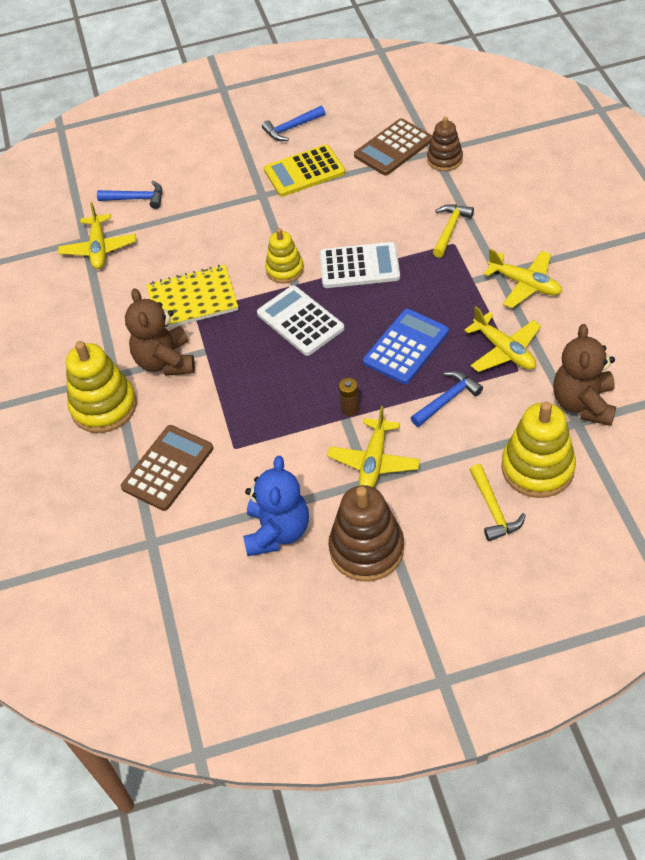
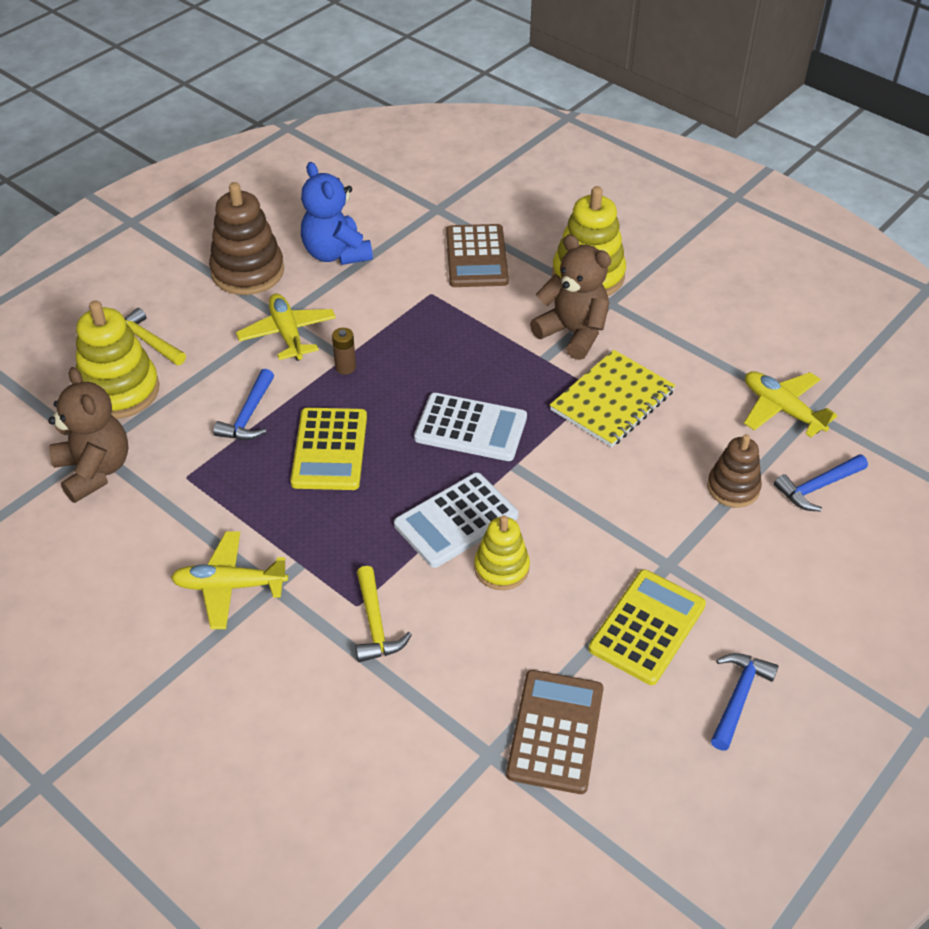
camera: 140 degrees right, 5 degrees down
yellow stacking toy [265,228,304,284] -> yellow stacking toy moved to [474,515,530,590]
blue calculator [363,309,449,384] -> yellow calculator [291,408,367,490]
brown stacking toy [427,117,463,171] -> brown stacking toy moved to [707,434,762,508]
yellow plane [464,306,541,372] -> none

